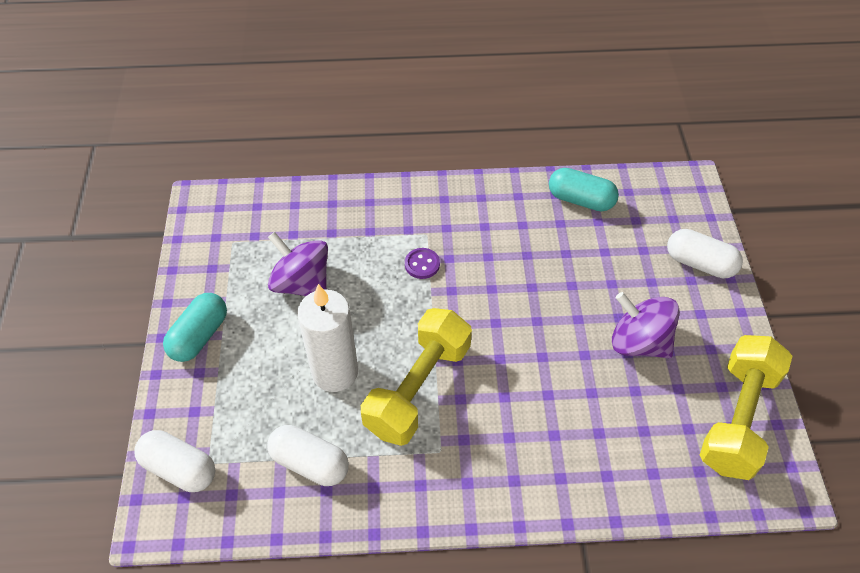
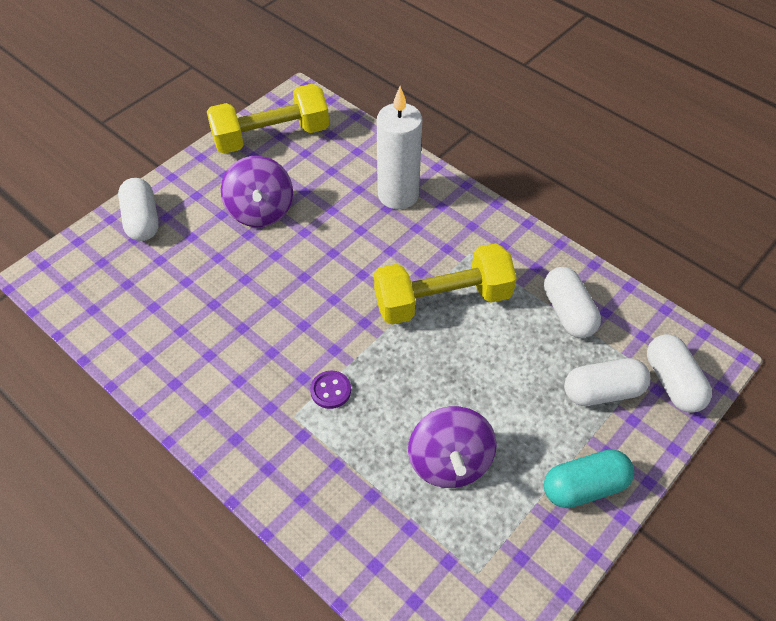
camera: 135 degrees left, 0 degrees up
white candle [297,284,358,392] -> white candle moved to [377,86,423,209]
turquoise capsule [549,168,619,211] -> none
none -> white capsule [564,358,650,406]

